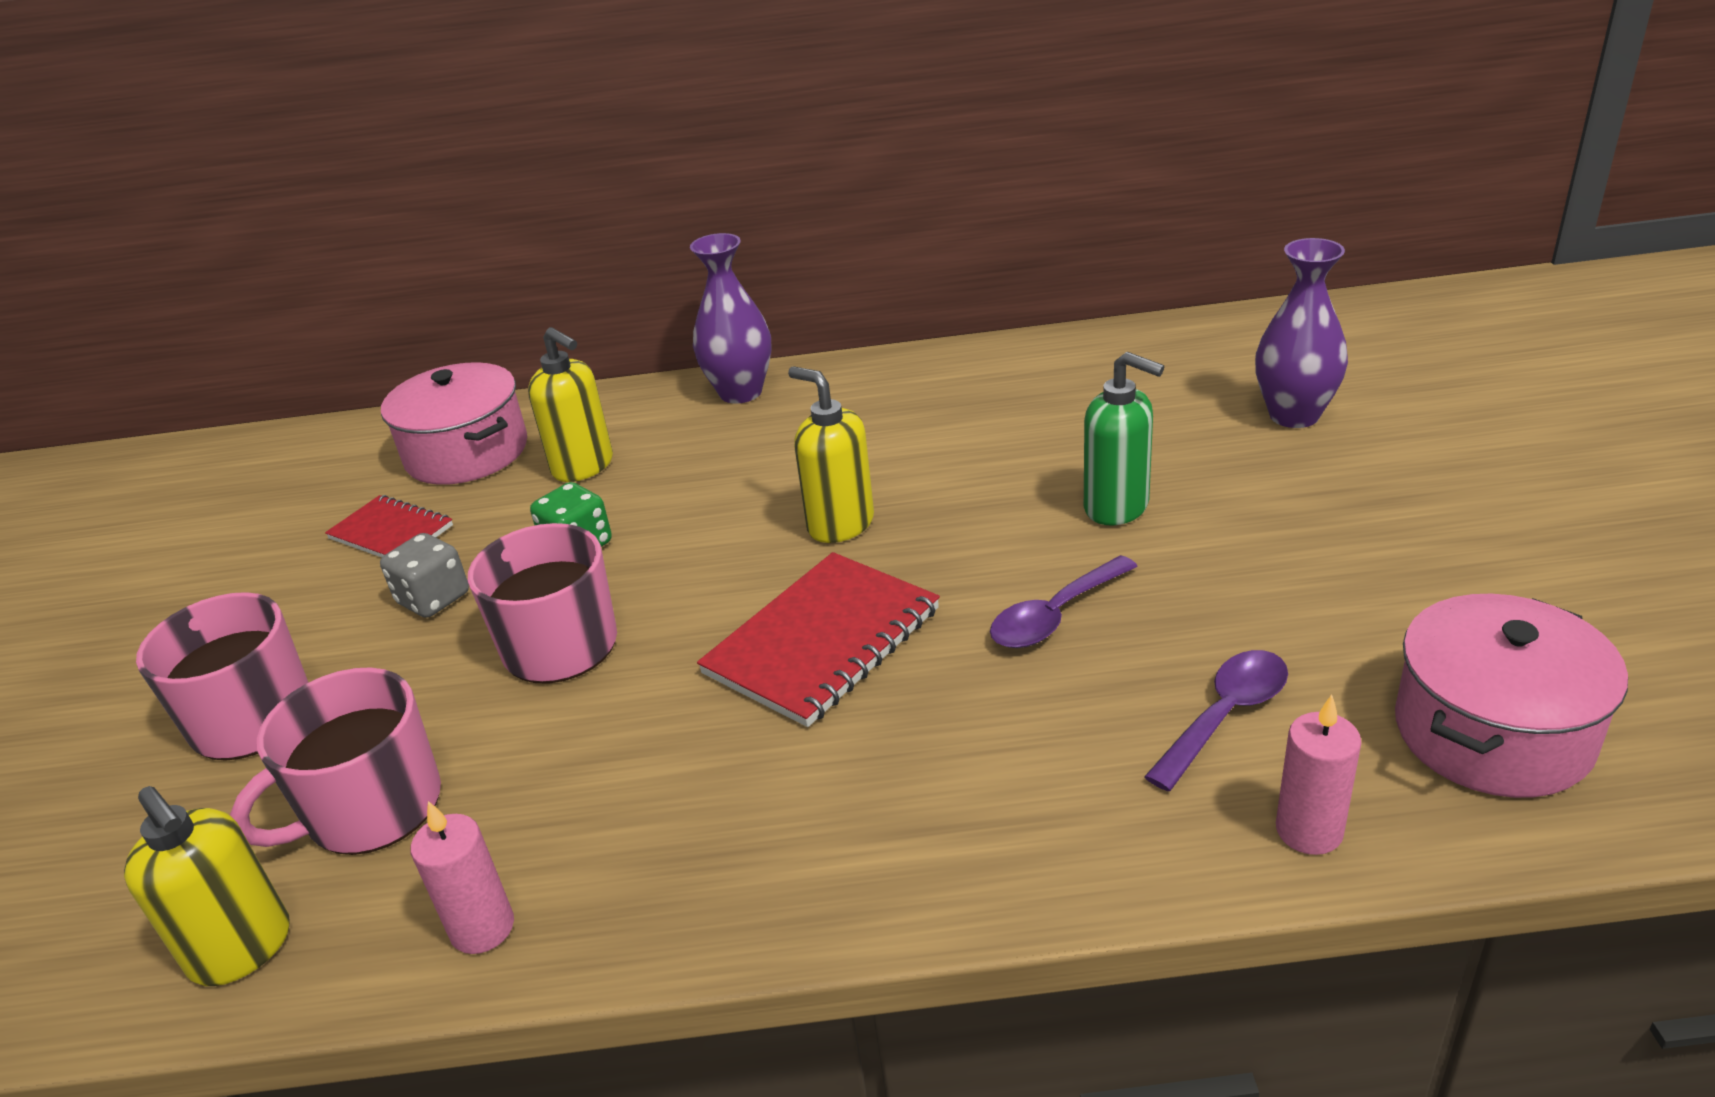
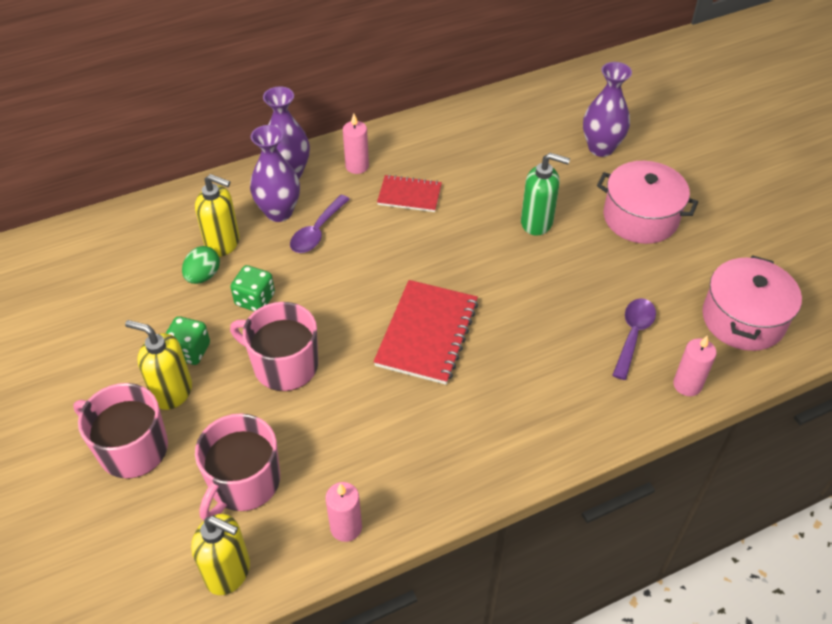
camera: 25 degrees left, 15 degrees up
red notebook [325,495,453,558] -> red notebook moved to [377,175,442,212]
grey dice [380,533,469,618] -> green dice [166,316,210,365]
pink pot [381,362,527,485] -> pink pot moved to [597,161,698,244]
yellow soap dispenser [788,366,874,543] -> yellow soap dispenser moved to [125,320,192,410]
purple spoon [990,555,1138,648] -> purple spoon moved to [290,195,350,253]
none -> green egg [182,246,220,284]
none -> purple vase [250,125,300,222]
none -> pink candle [343,113,369,174]

